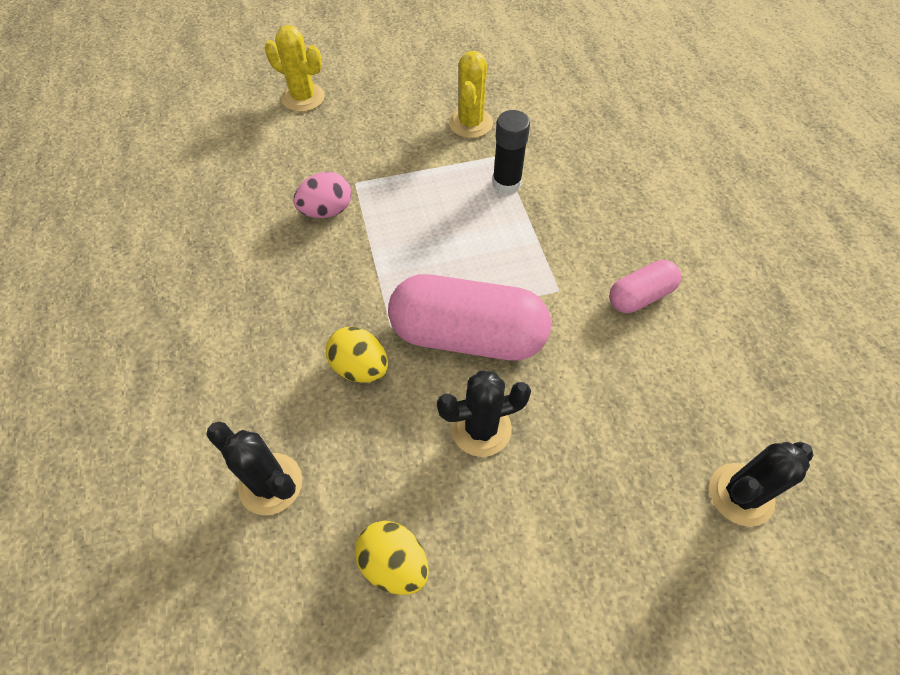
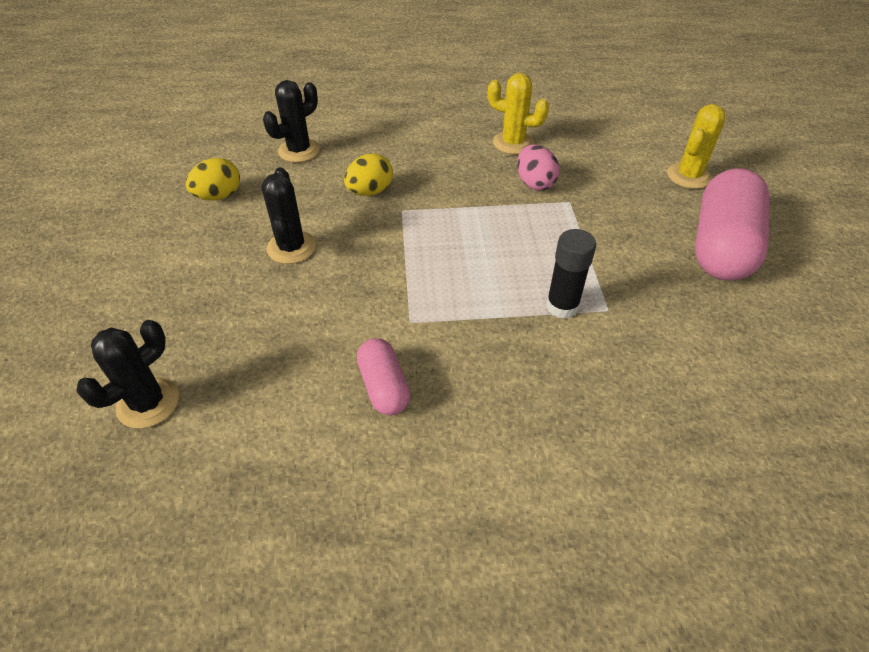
camera: 100 degrees right, 10 degrees down
pink capsule [388,274,551,360] -> pink capsule moved to [695,168,770,281]
yellow cactus [449,51,493,138] -> yellow cactus moved to [488,73,549,154]
black cactus [709,442,813,527] -> black cactus turned 60 degrees clockwise [76,320,179,428]

